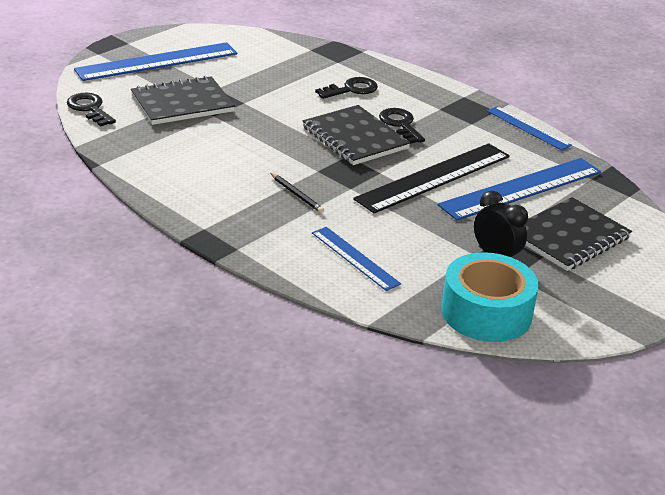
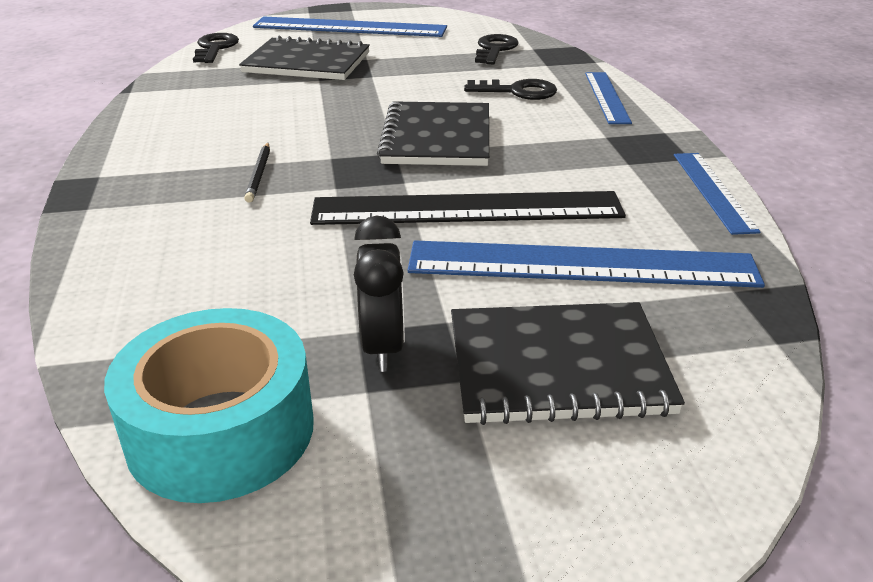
camera: 40 degrees right, 0 degrees up
blue ruler [312,227,401,291] -> blue ruler moved to [585,72,632,124]
black key [379,108,425,144] -> black key moved to [475,34,519,64]

